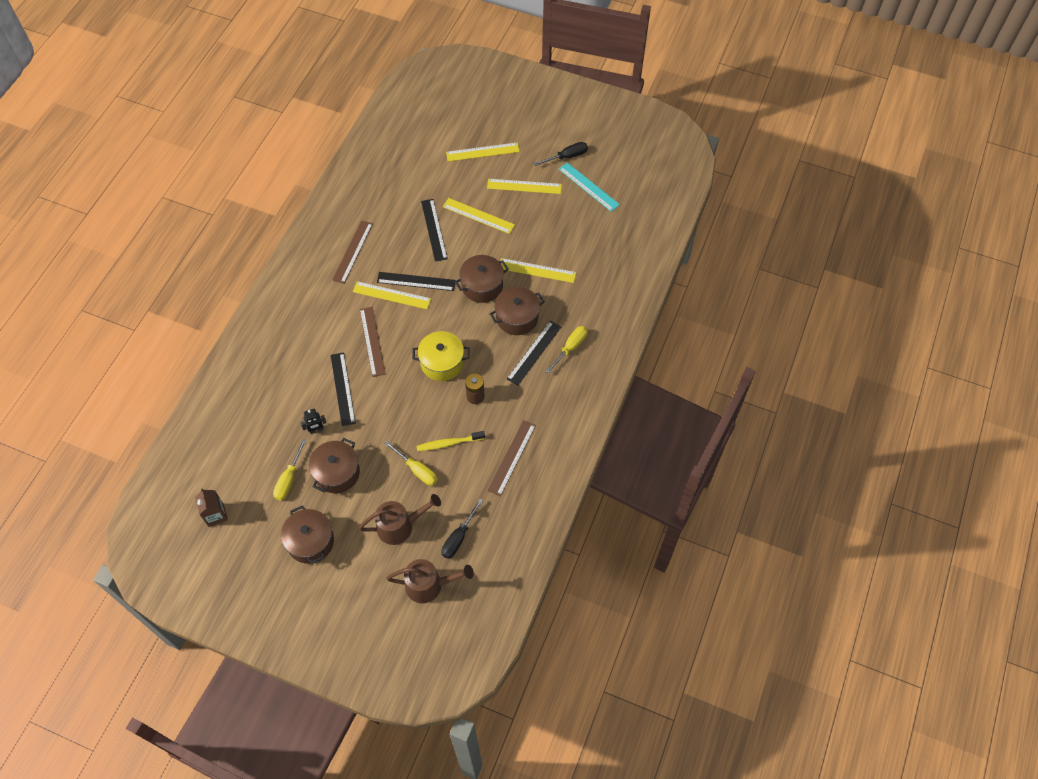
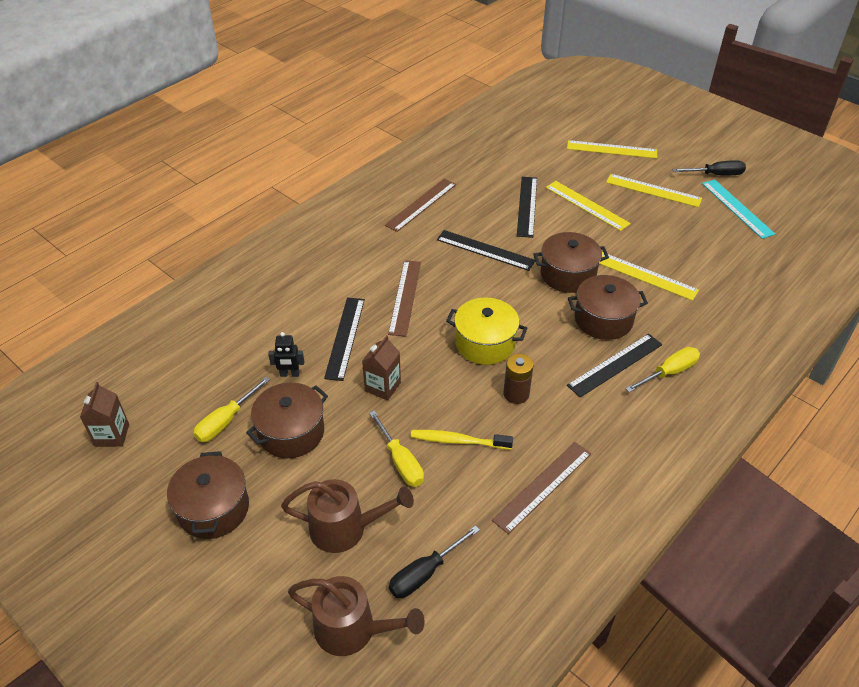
camera: 20 degrees right, 15 degrees down
yellow ruler [353,281,431,309] -> none
none -> brown carton [362,335,401,401]

